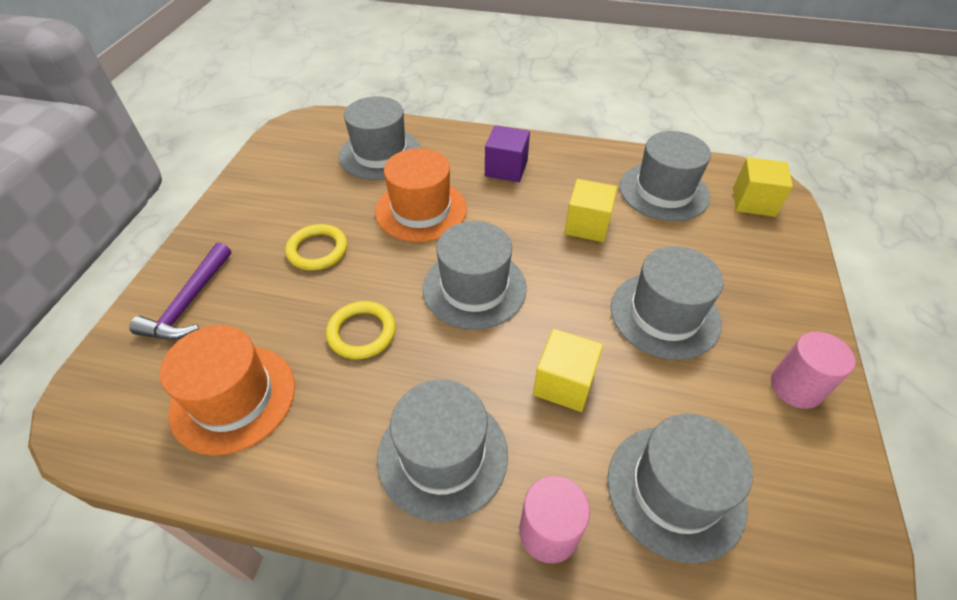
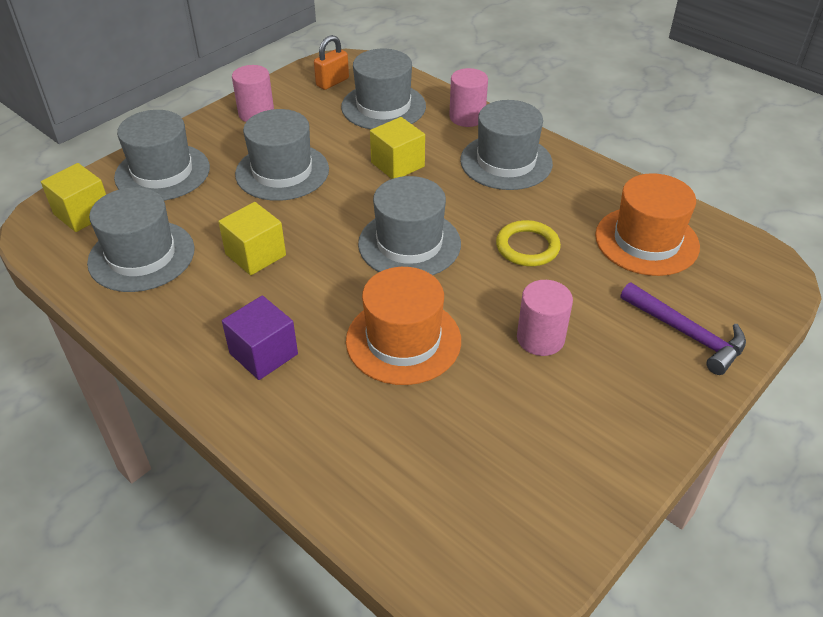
camera: 150 degrees left, 5 degrees down
purple hammer [129,243,231,340] -> purple hammer turned 90 degrees clockwise [620,282,746,375]
yellow ring [285,224,347,271] -> pink cylinder [517,280,573,356]
grey hat [339,96,421,180] -> grey hat moved to [114,110,210,201]
none -> orange padlock [314,35,349,90]

